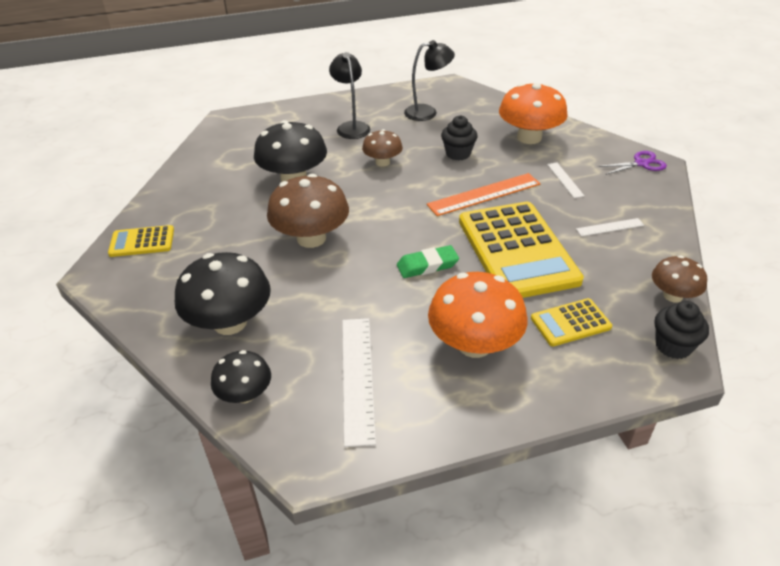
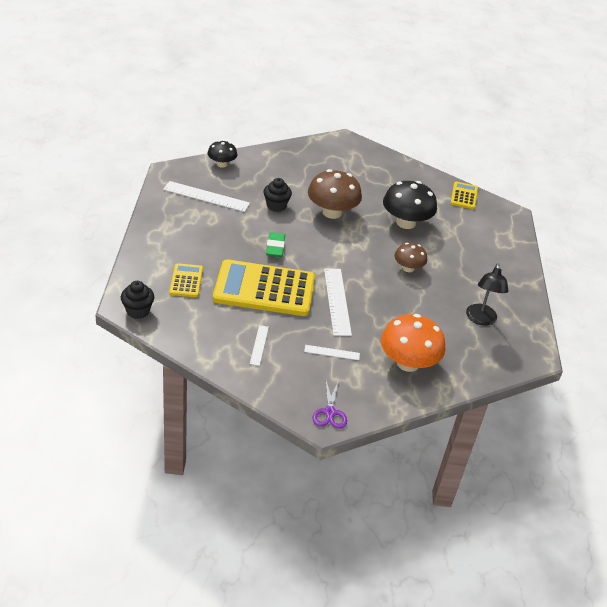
camera: 105 degrees right, 0 degrees up
yellow calculator [108,225,174,257] -> yellow calculator moved to [451,182,478,209]
black mushroom [175,252,271,335] -> none
black lamp [329,52,370,139] -> none
orange ruler [427,173,540,216] -> white ruler [324,269,352,336]
orange mushroom [428,272,527,358] -> none
black cupcake [441,115,478,160] -> black cupcake moved to [264,178,292,212]
brown mushroom [652,256,707,302] -> none

